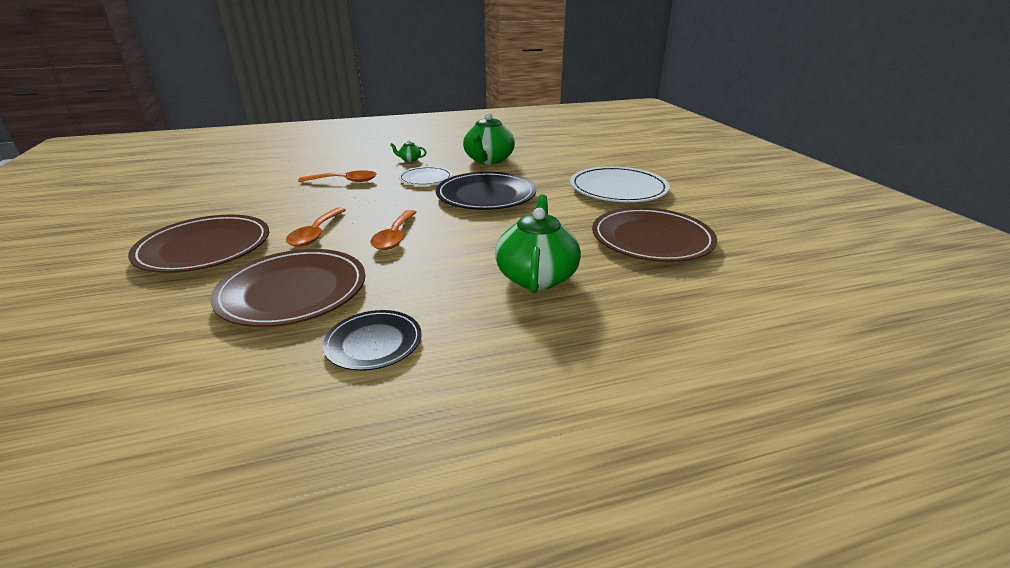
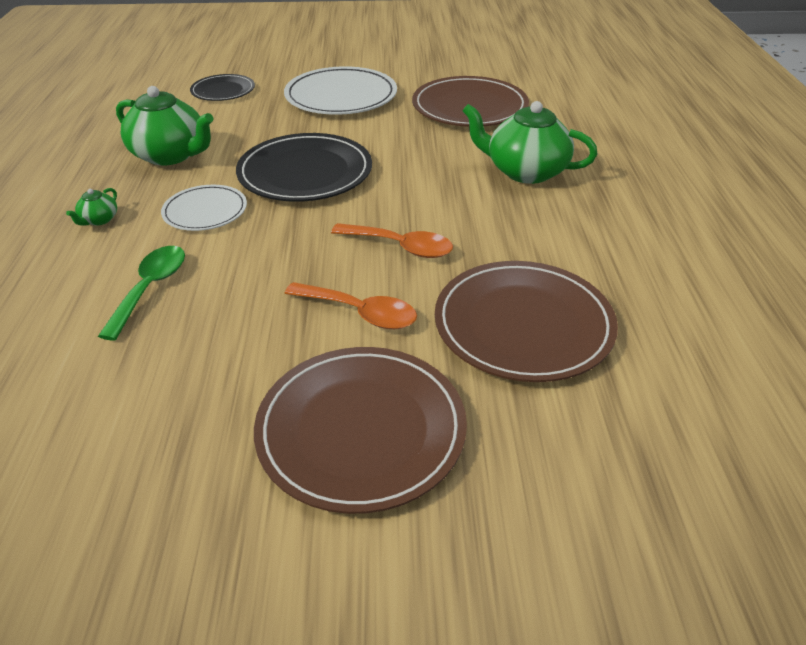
camera: 75 degrees left, 10 degrees up
orange spoon [298,170,377,182] -> green spoon [98,246,185,341]
black plate [323,310,422,371] -> black plate moved to [190,74,255,101]

